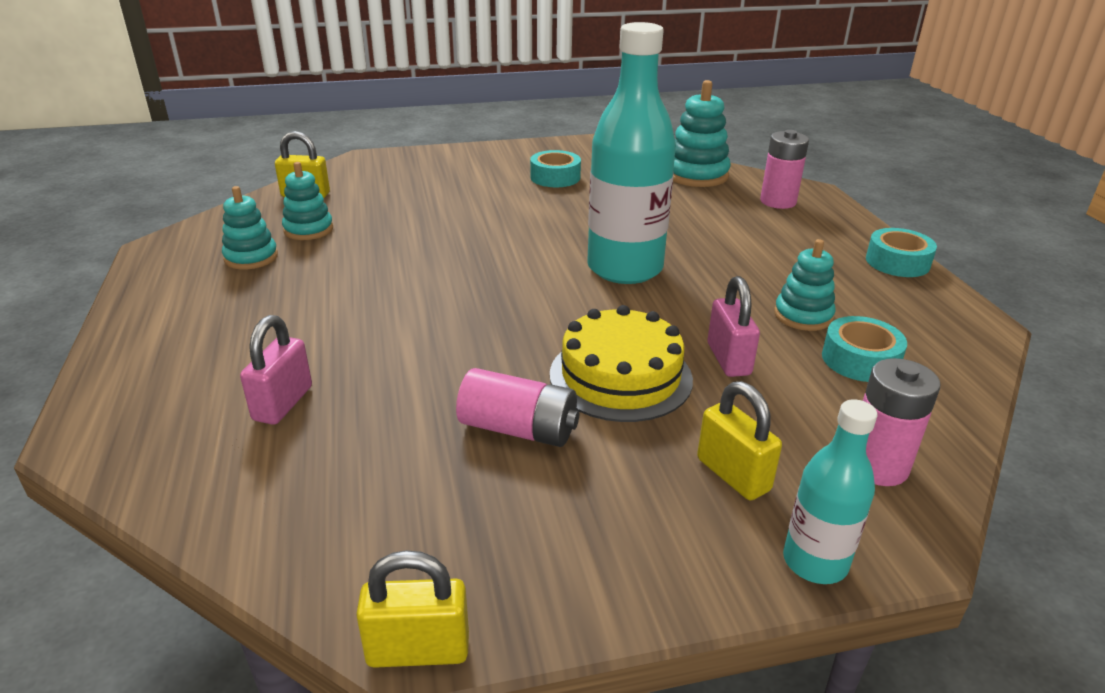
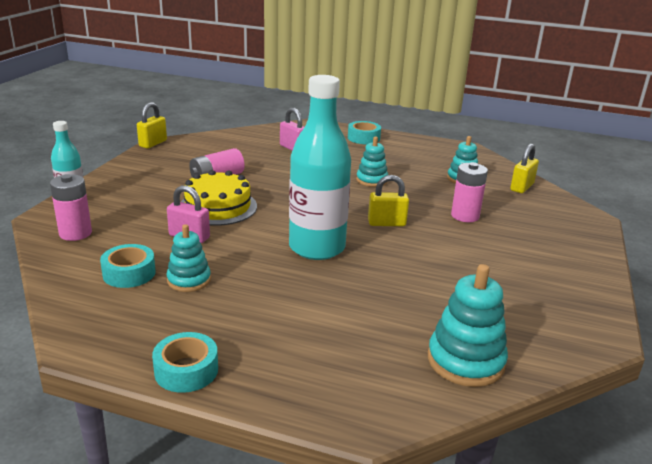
camera: 120 degrees right, 5 degrees down
turquoise stacking toy [222,186,278,269] -> turquoise stacking toy moved to [356,137,388,187]
turquoise tape [530,150,581,187] -> turquoise tape moved to [348,121,381,144]
yellow padlock [697,381,782,500] -> yellow padlock moved to [368,175,409,226]
pink battery [760,130,809,209] -> pink battery moved to [451,162,488,222]

